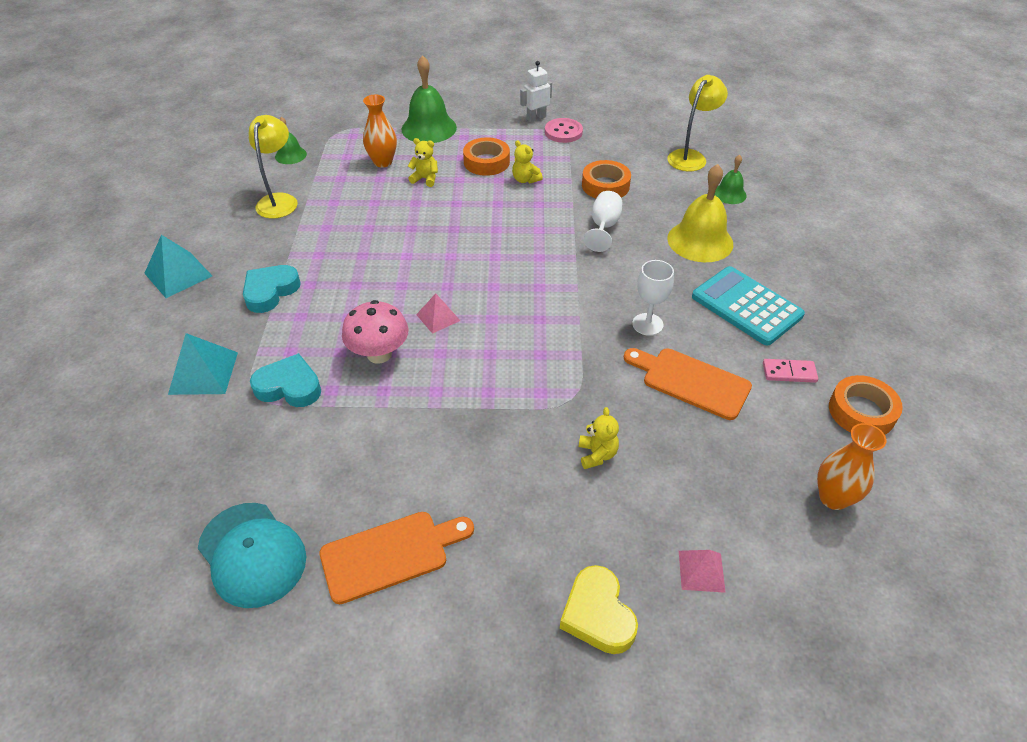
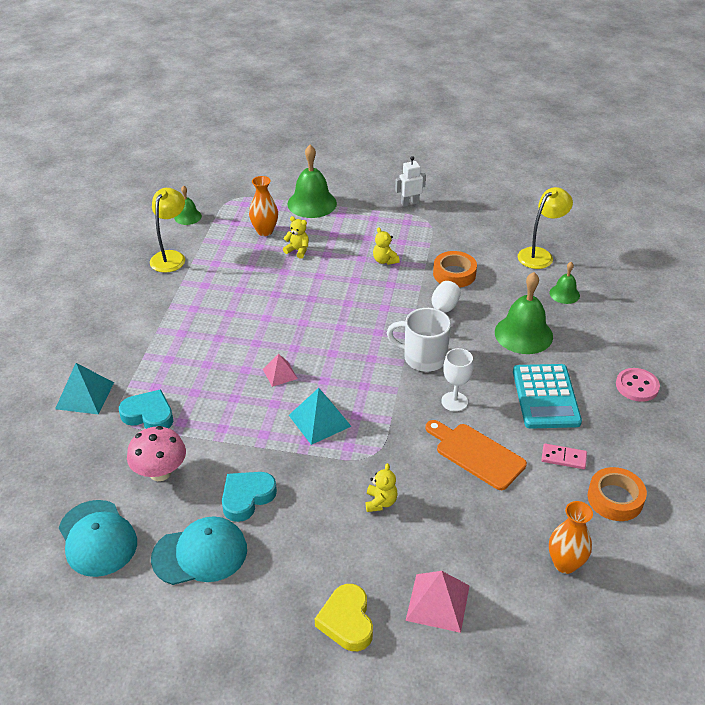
camera: 10 degrees right, 5 degrees down
turquoise pyramid [144,235,212,298] -> turquoise pyramid moved to [289,388,352,445]
turquoise heart [243,265,301,313] -> turquoise heart moved to [222,472,277,522]
orange cutting board [320,512,474,604] -> turquoise cap [151,516,247,585]
pink mushroom [342,300,409,364] -> pink mushroom moved to [127,426,186,481]
orange tape [463,137,510,176] -> none
pink button [545,118,583,143] -> pink button moved to [616,368,660,402]
yellow bell [667,164,733,262] -> green bell [495,272,553,354]
pink pyramid [679,550,726,593] -> pink pyramid [406,571,470,633], size x1.61
turquoise calculator [692,266,805,345] -> turquoise calculator turned 150 degrees counterclockwise [513,364,582,429]
none -> white mug [387,308,451,372]

